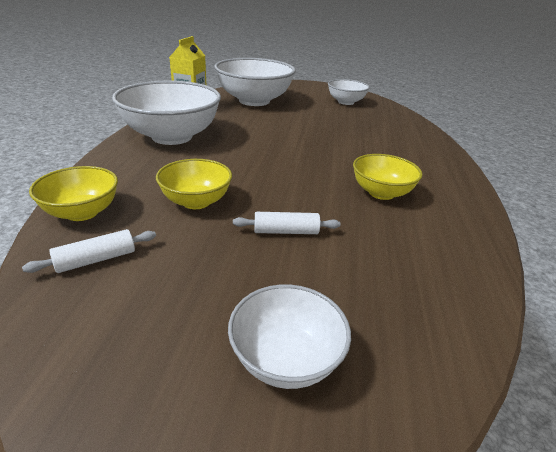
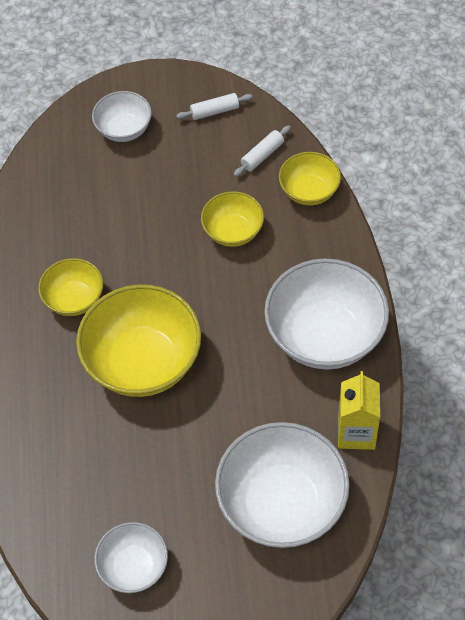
camera: 170 degrees right, 25 degrees up
white rolling pin [233,212,341,234] -> white rolling pin moved to [176,93,253,120]
none -> yellow bowl [76,284,201,397]

